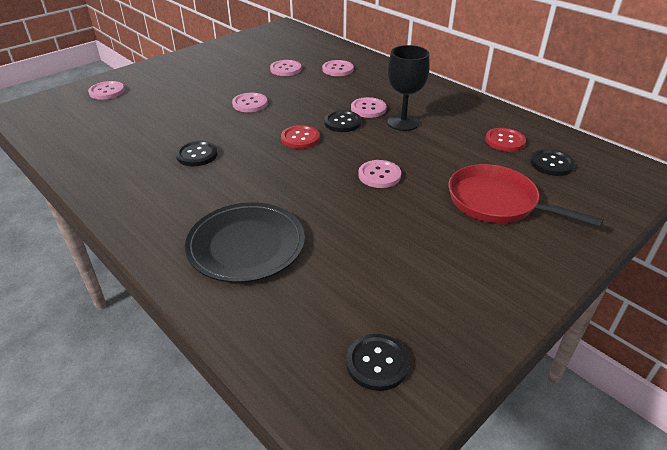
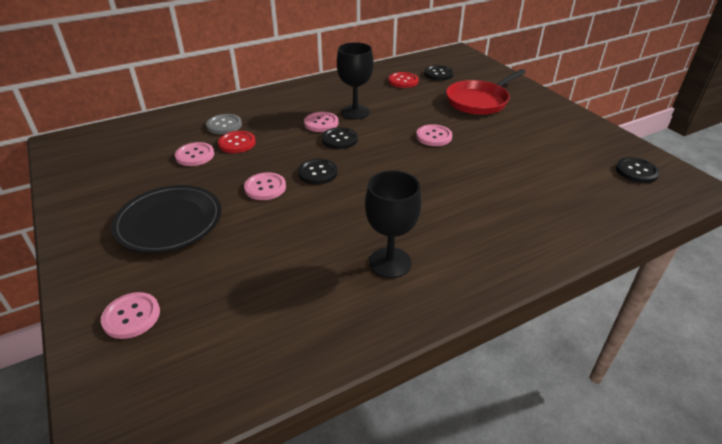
camera: 75 degrees left, 0 degrees up
black button [176,141,218,166] -> black button moved to [298,159,338,185]
black plate [185,202,305,283] -> black plate moved to [111,185,221,253]
red button [281,125,320,149] -> red button moved to [218,131,256,153]
pink button [322,60,354,76] -> grey button [206,114,242,134]
none -> black goblet [365,170,422,278]

